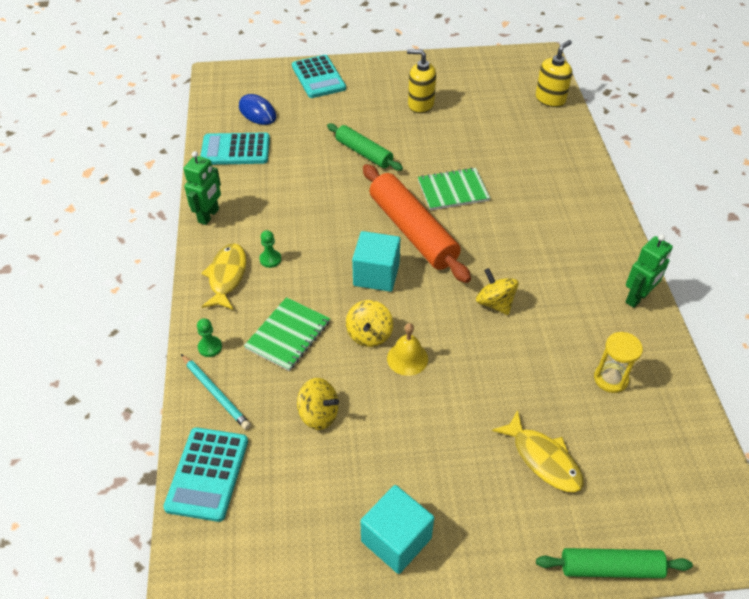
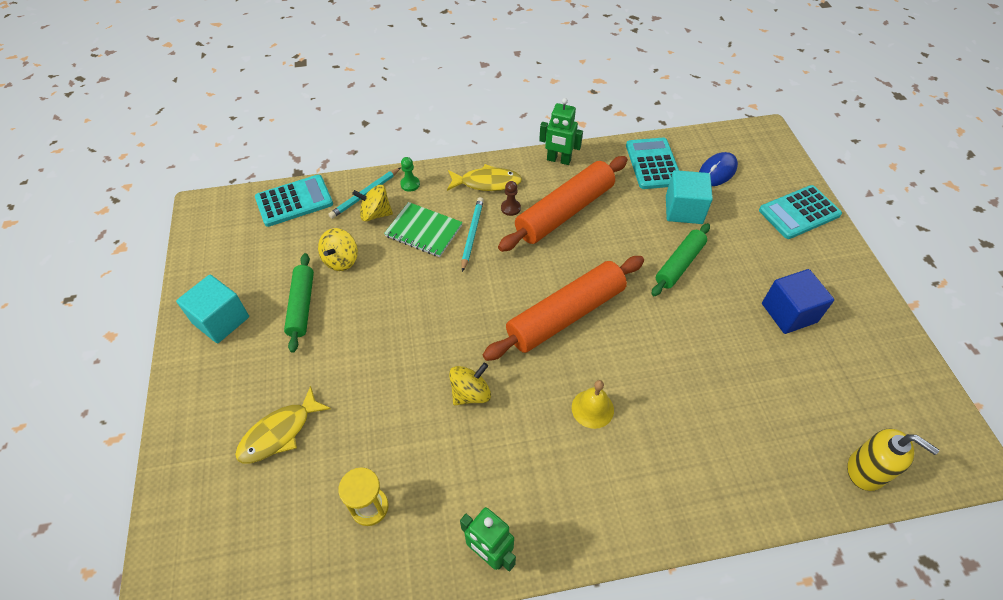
camera: 85 degrees right, 5 degrees up
turquoise calculator [163,427,248,522] -> turquoise calculator turned 150 degrees clockwise [255,175,333,227]
green pawn [260,230,281,268] -> brown pawn [501,181,521,216]
yellow spinning top [346,300,393,347] -> yellow spinning top moved to [352,185,393,221]
turquoise cube [352,231,400,292] -> turquoise cube moved to [666,170,713,224]
yellow bell [387,323,428,376] -> yellow bell moved to [572,380,614,429]
yellow soap dispenser [407,49,436,113] -> blue cube [762,269,834,334]
green notebook [418,167,490,210] -> none
green rolling pin [536,548,693,578] -> green rolling pin moved to [284,253,314,353]
none -> turquoise pencil [462,197,484,272]
none -> orange rolling pin [498,156,628,252]

